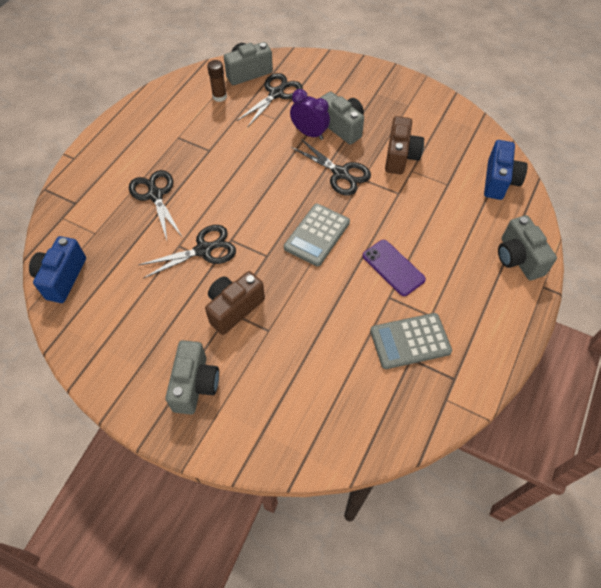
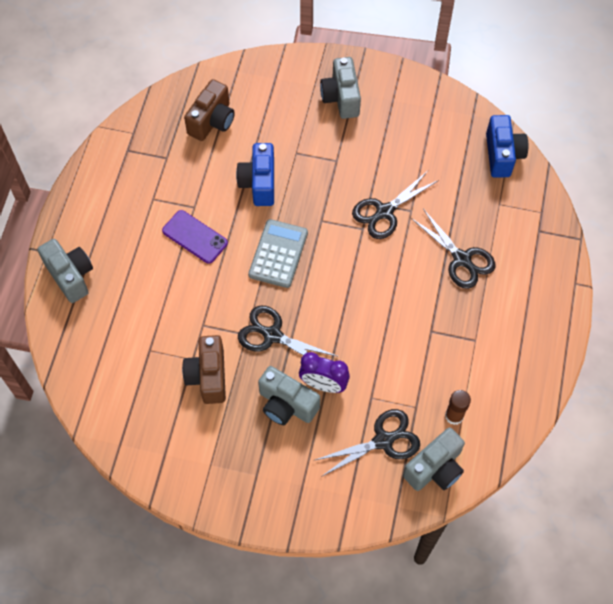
camera: 165 degrees right, 5 degrees up
brown camera [205,271,265,335] -> brown camera moved to [184,79,235,141]
black scissors [236,73,303,128] -> black scissors turned 135 degrees counterclockwise [315,409,420,477]
grey calculator [370,313,452,369] -> none
blue camera [484,140,528,200] -> blue camera moved to [236,143,274,206]

